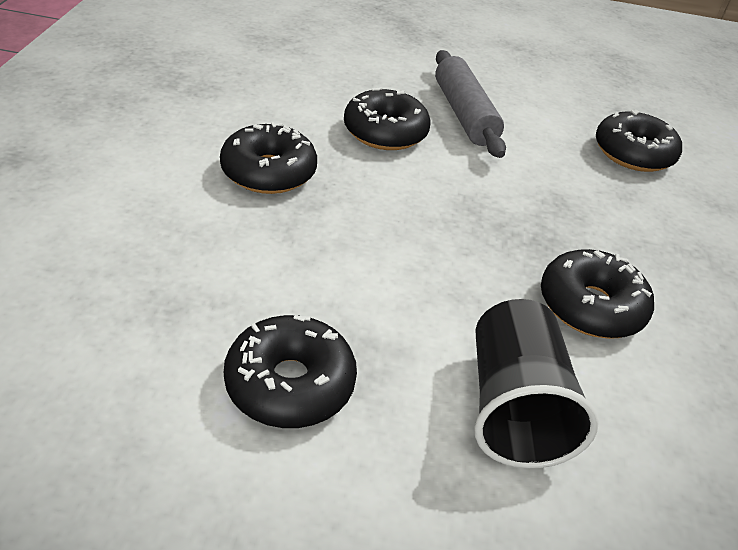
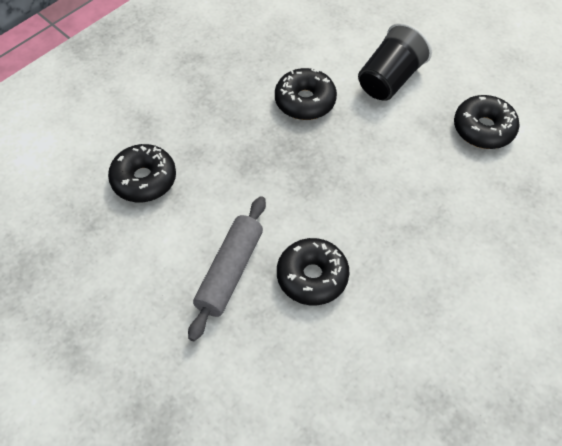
camera: 140 degrees left, 15 degrees up
black donut [220,122,317,194] -> none

